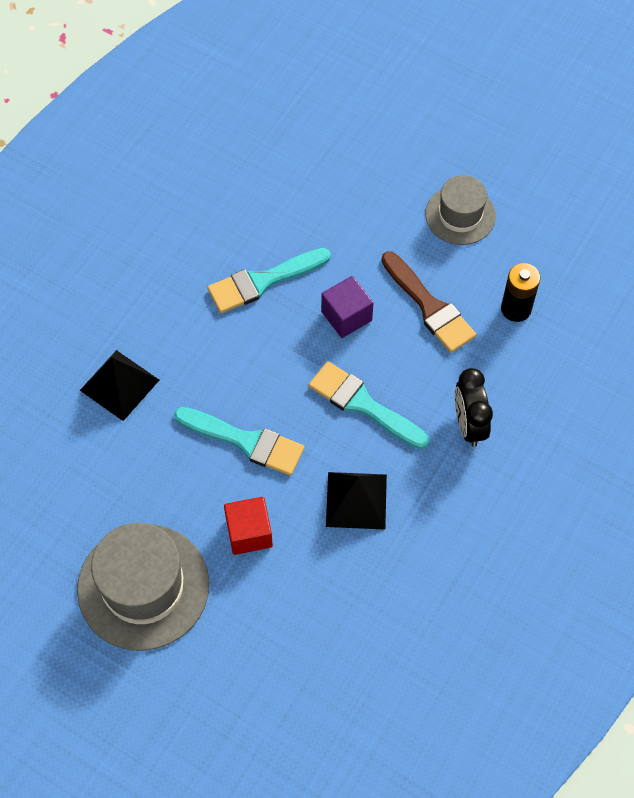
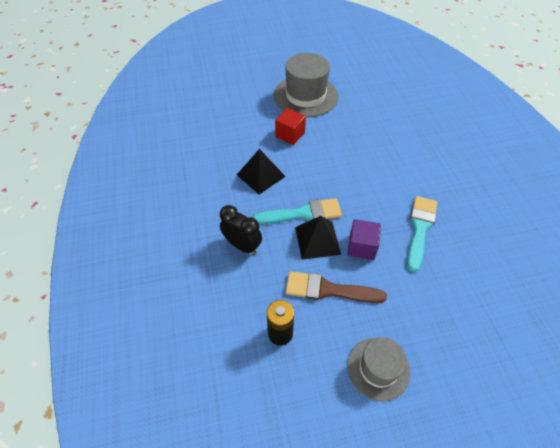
camera: 135 degrees right, 10 degrees down
black pyramid [80,350,159,421] -> black pyramid moved to [295,216,341,260]
turquoise brush [174,407,304,476] -> none

